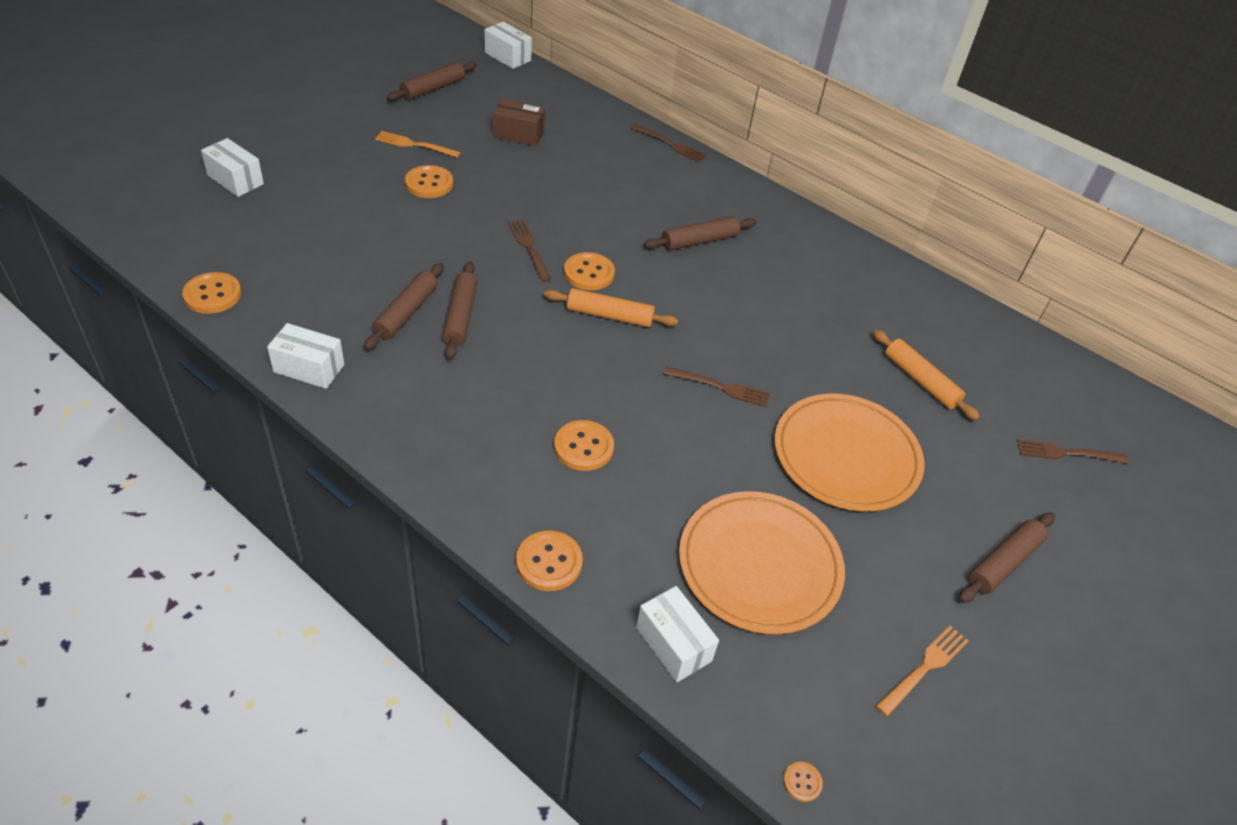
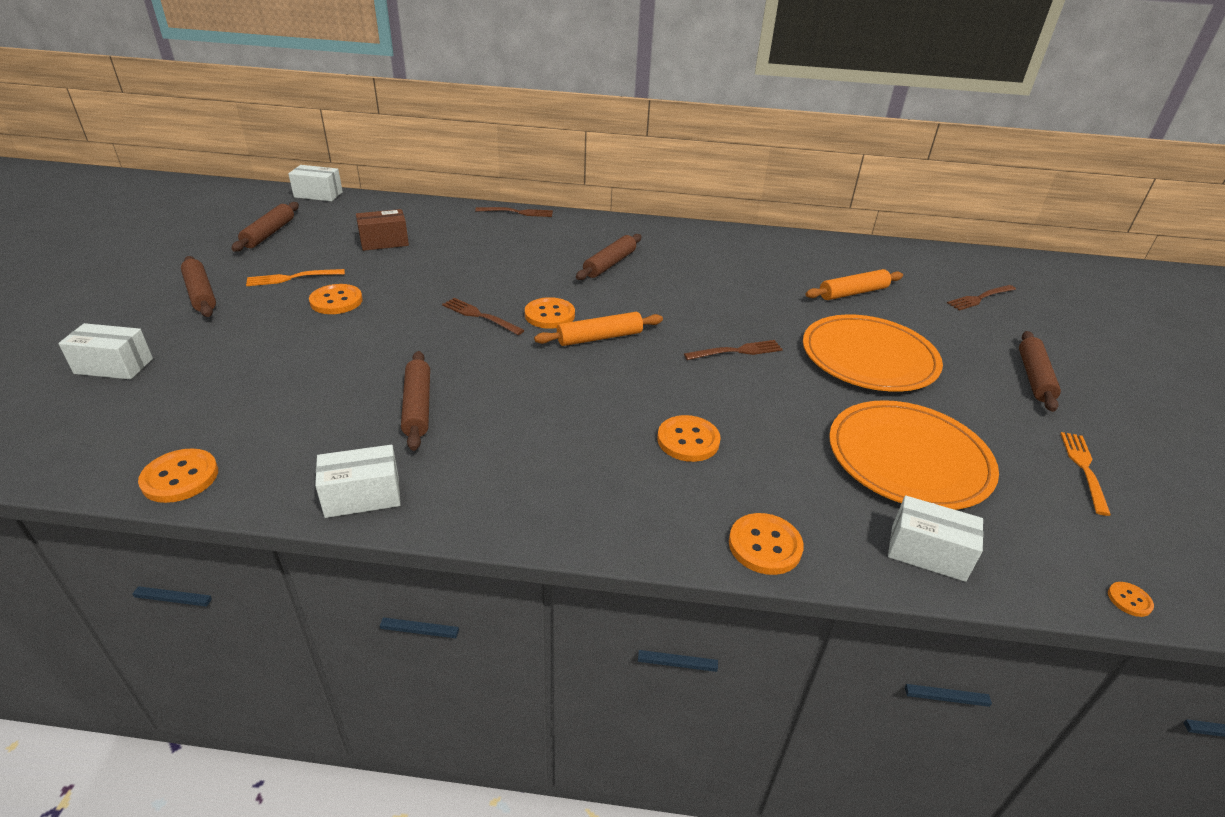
camera: 30 degrees left, 10 degrees down
brown rolling pin [442,262,477,360] -> brown rolling pin moved to [181,256,216,317]
orange rolling pin [873,330,980,421] -> orange rolling pin turned 45 degrees counterclockwise [806,269,903,300]

